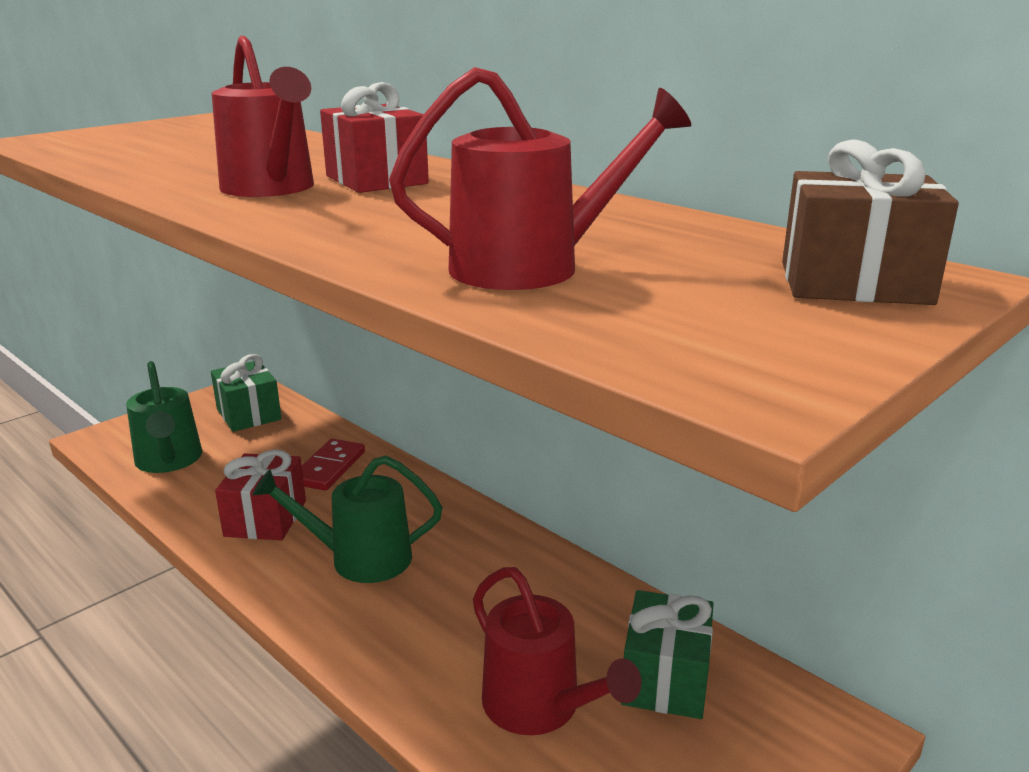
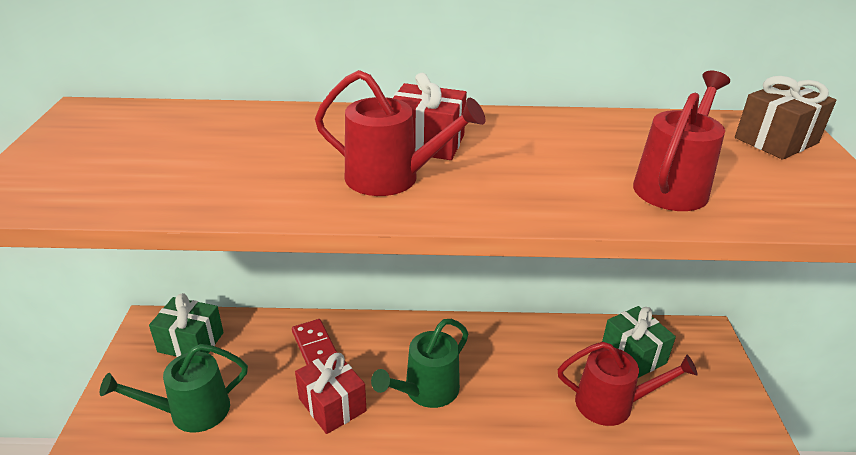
camera: 45 degrees left, 10 degrees up
green watering can [126,361,202,473] -> green watering can turned 135 degrees clockwise [100,344,248,433]

